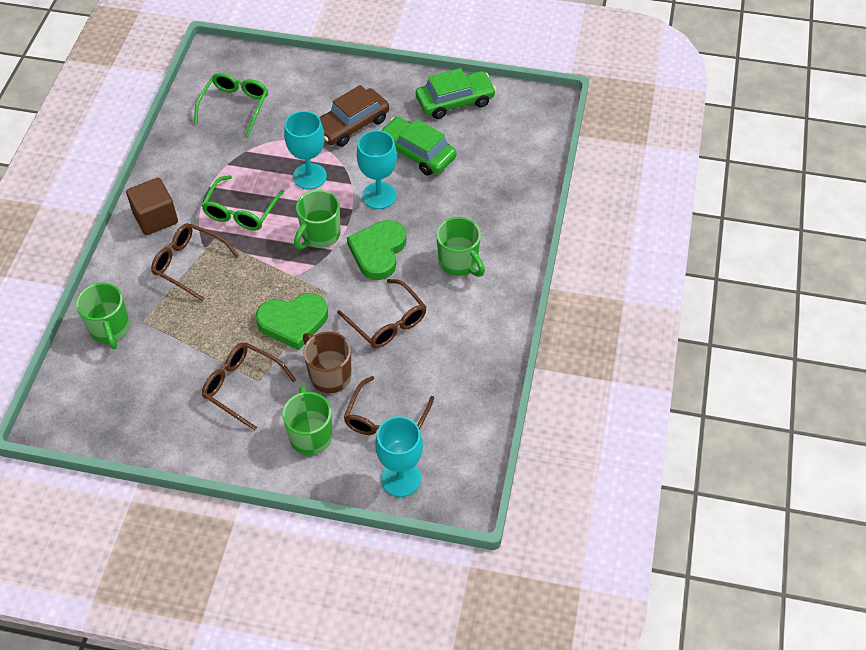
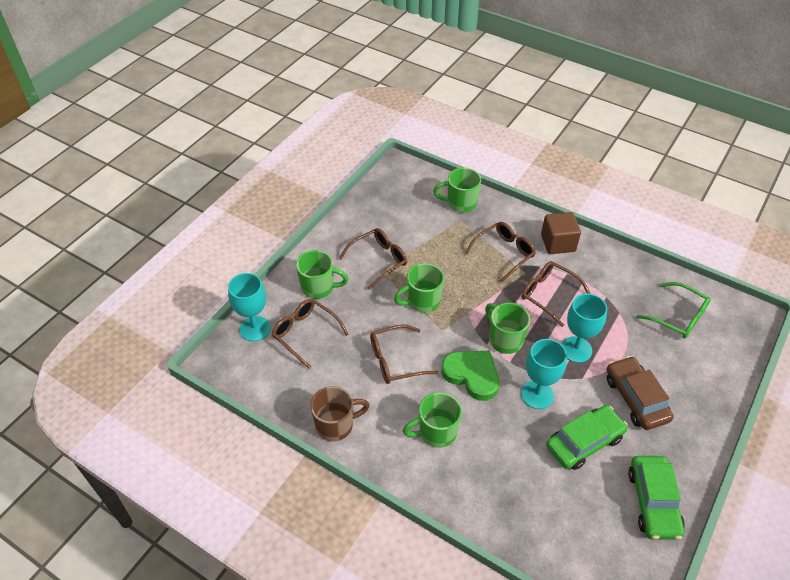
camera: 110 degrees right, 5 degrees down
green glasses [201,175,285,231] -> brown glasses [522,261,591,327]
green heart [256,293,328,350] -> green mug [394,263,444,313]
brown mug [303,331,351,393] -> brown mug moved to [310,386,370,441]

